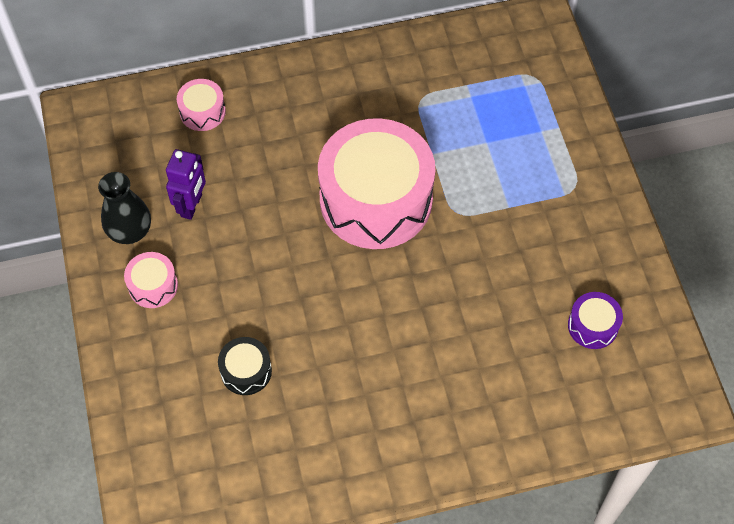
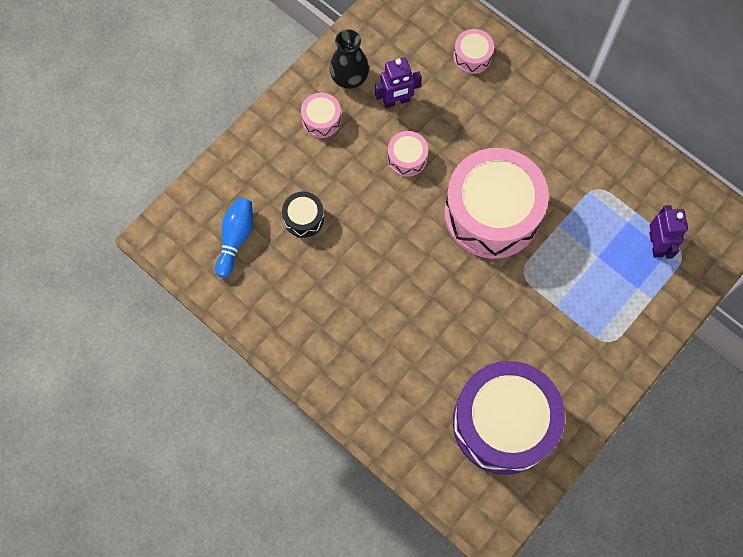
camera: 55 degrees right, 10 degrees up
purple drum [568,292,623,349] -> purple drum [453,361,565,475], size x2.37
none -> blue bowling pin [215,197,253,278]
none -> pink drum [388,131,428,177]
none -> purple robot [649,205,688,259]

